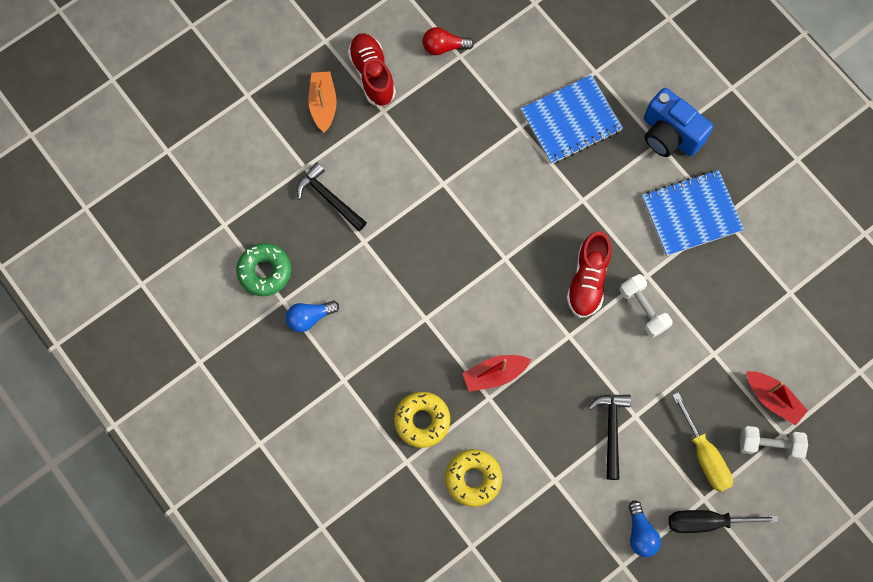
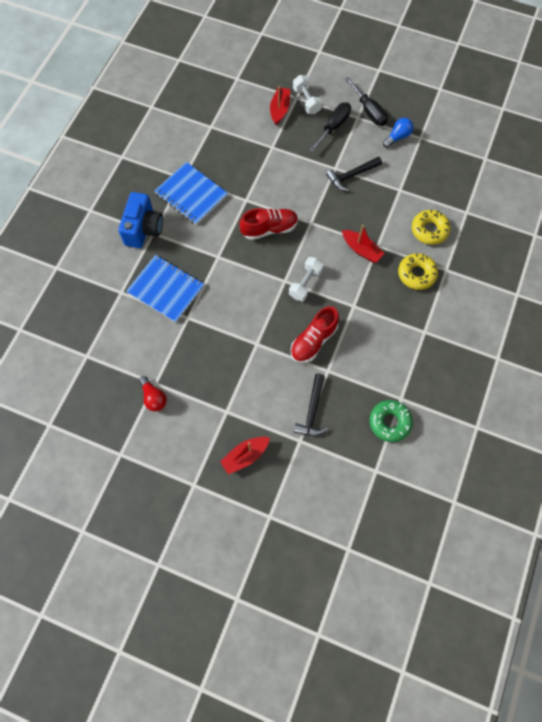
camera: 120 degrees left, 5 degrees down
blue light bulb [286,301,339,332] -> none
orange boat [308,71,337,133] -> red boat [220,437,270,475]
red shoe [348,33,396,106] -> red shoe moved to [291,306,339,363]
white dumbbell [620,274,673,338] -> white dumbbell moved to [289,257,324,301]
yellow screwdriver [672,392,733,492] -> black screwdriver [309,102,351,152]

